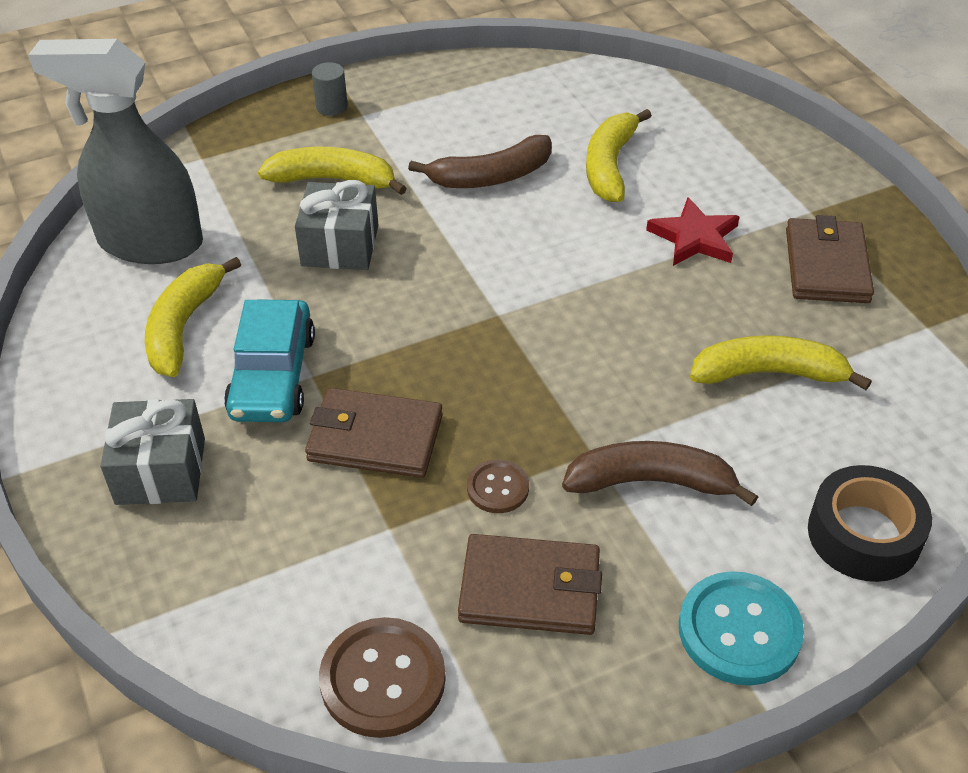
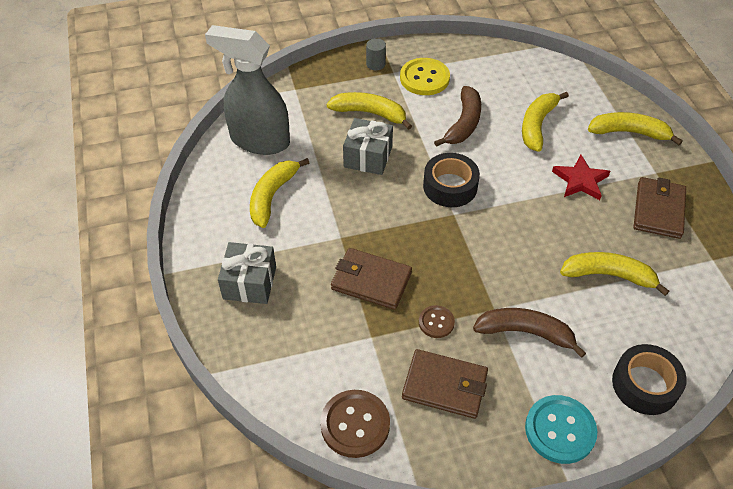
camera: 10 degrees right, 5 degrees up
turquoise car [224,299,315,422] -> none
brown banana [408,135,552,188] -> brown banana turned 60 degrees counterclockwise [434,86,481,147]
none -> yellow button [400,58,450,95]
none -> black tape [423,153,480,207]
none -> yellow banana [588,112,683,145]

